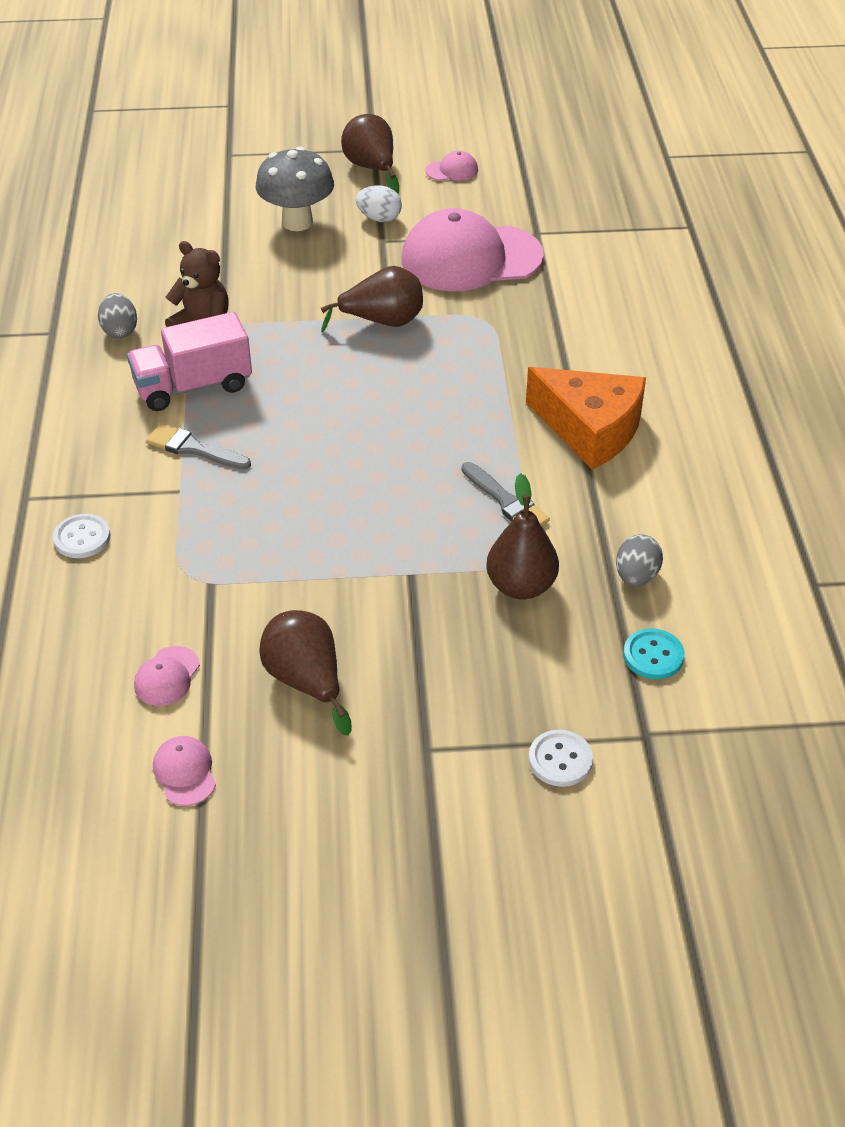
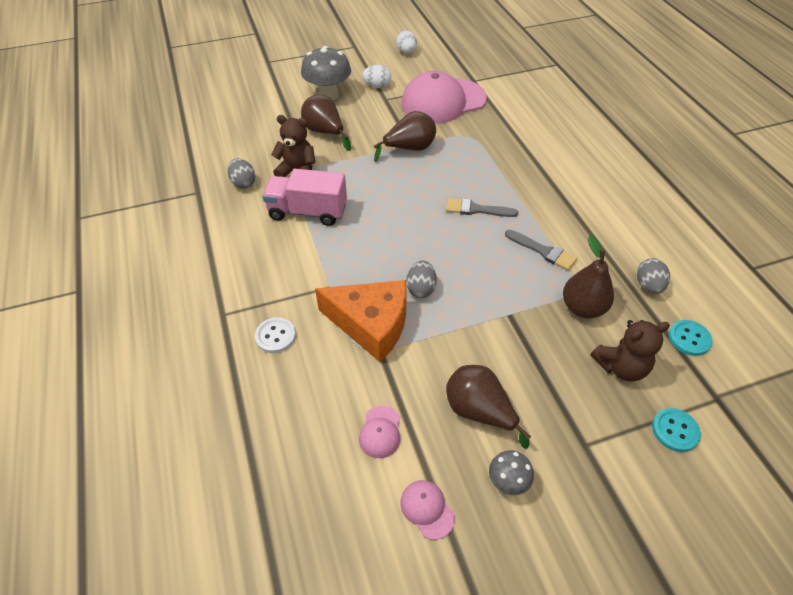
camera: 15 degrees left, 5 degrees up
pink truck [127,312,252,411] -> pink truck turned 45 degrees clockwise [262,169,347,226]
grey brush [146,424,251,470] -> grey brush moved to [446,198,518,217]
brown pear [341,114,399,194] -> brown pear moved to [301,94,351,151]
pink cap [425,151,478,181] -> white egg [396,30,417,54]
orange cheese [526,367,646,470] -> orange cheese moved to [315,280,407,362]
white button [529,730,593,787] -> turquoise button [652,408,701,452]
none -> grey egg [406,261,437,298]
none -> grey mushroom [489,450,534,495]
none -> brown teddy bear [591,320,670,382]

